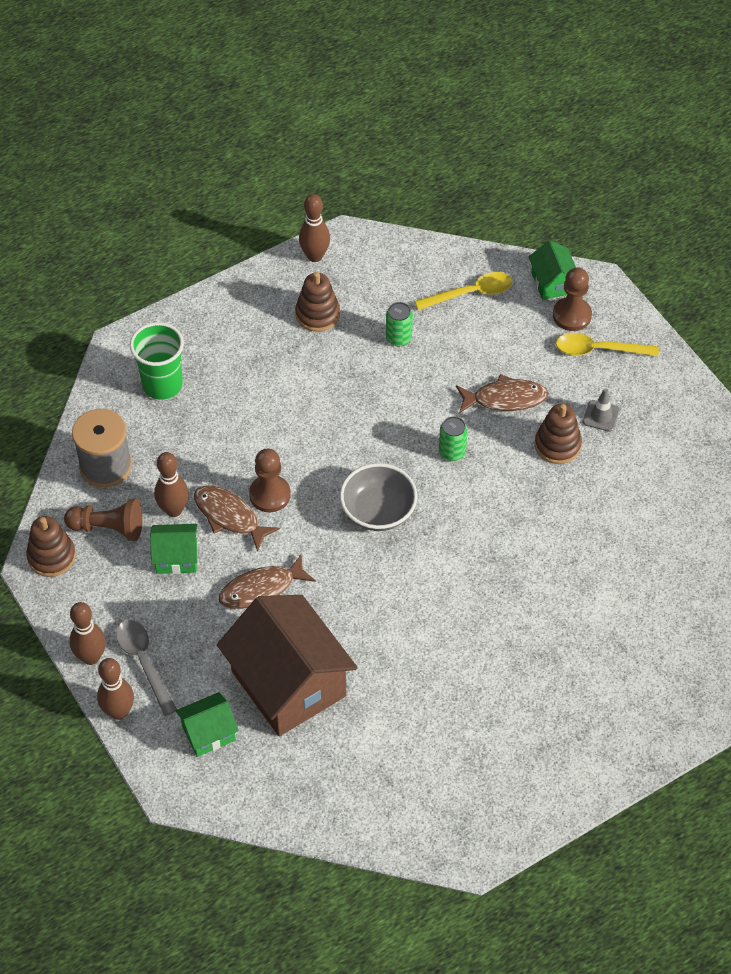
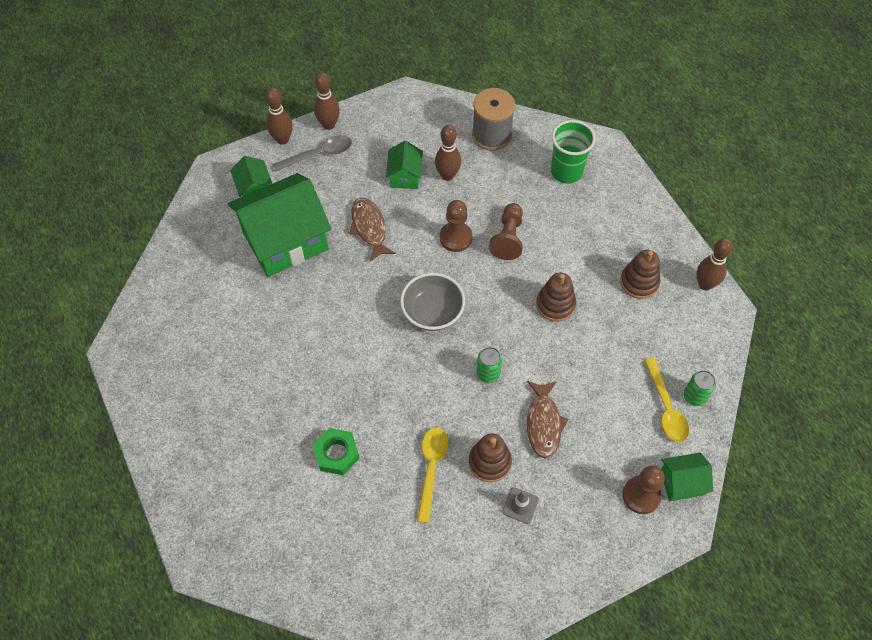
camera: 95 degrees right, 5 degrees up
brown stacking toy [26,516,76,577] -> brown stacking toy moved to [536,273,576,322]
brown pawn [64,499,143,541] -> brown pawn moved to [489,203,523,260]
brown fish [194,485,280,552] -> none
brown house [217,595,358,736] -> green house [228,173,331,277]
green can [386,302,413,347] -> green can moved to [684,370,716,406]
yellow spoon [556,333,659,356] -> yellow spoon moved to [417,427,449,523]
none -> green nut [313,428,360,475]

